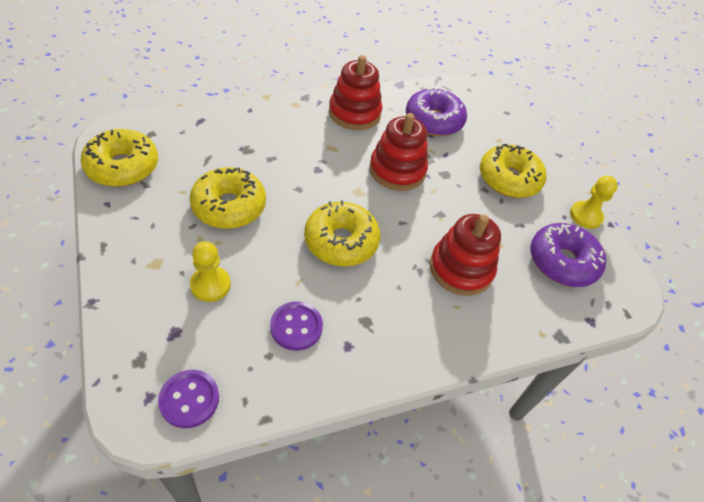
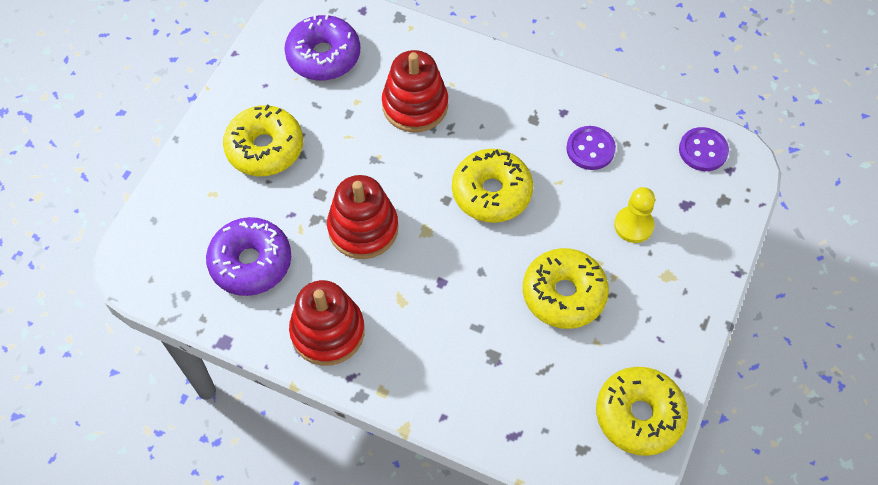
camera: 130 degrees left, 10 degrees up
yellow pawn [570,176,618,229] -> none

